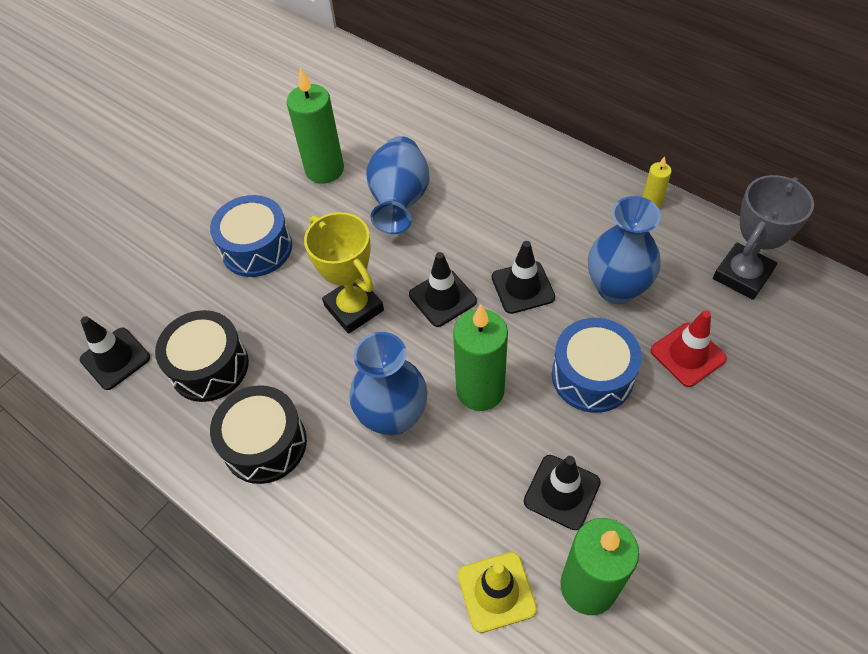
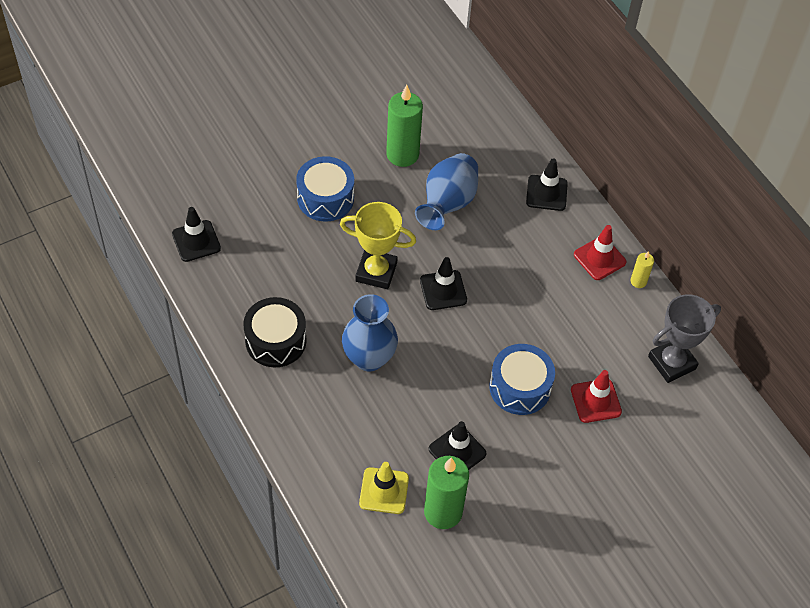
camera: 15 degrees right, 0 degrees up
black drum [155,310,249,402] -> none
yellow trophy [304,212,384,334] -> yellow trophy turned 60 degrees counterclockwise [340,202,416,289]
green candle [453,304,508,411] -> none
black traffic cone [492,241,555,314] -> black traffic cone moved to [526,158,568,211]
blue vase [588,196,661,304] -> none
none -> red traffic cone [574,225,626,280]

